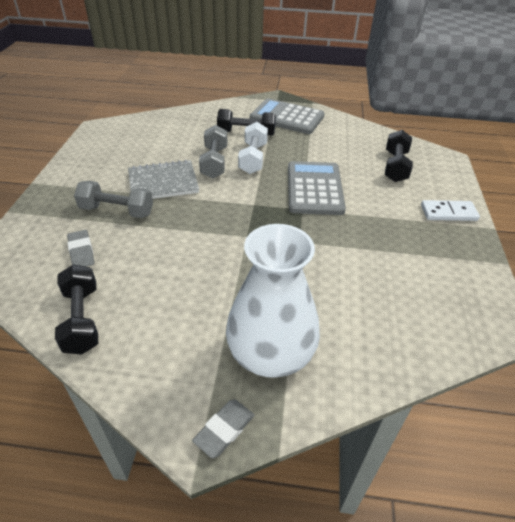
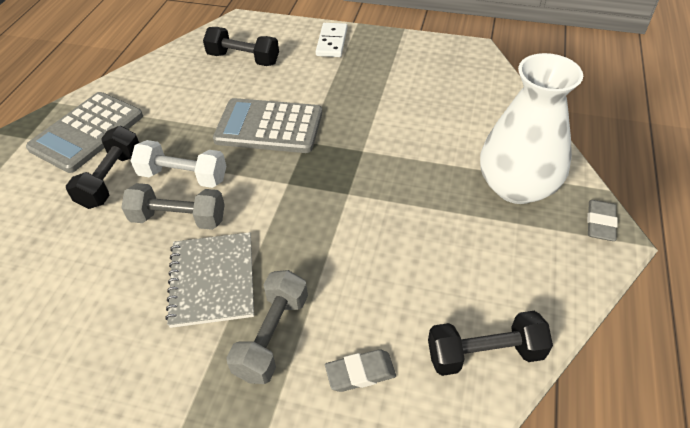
camera: 80 degrees left, 5 degrees up
grey eraser [192,400,254,458] -> grey eraser turned 60 degrees clockwise [587,200,618,241]

